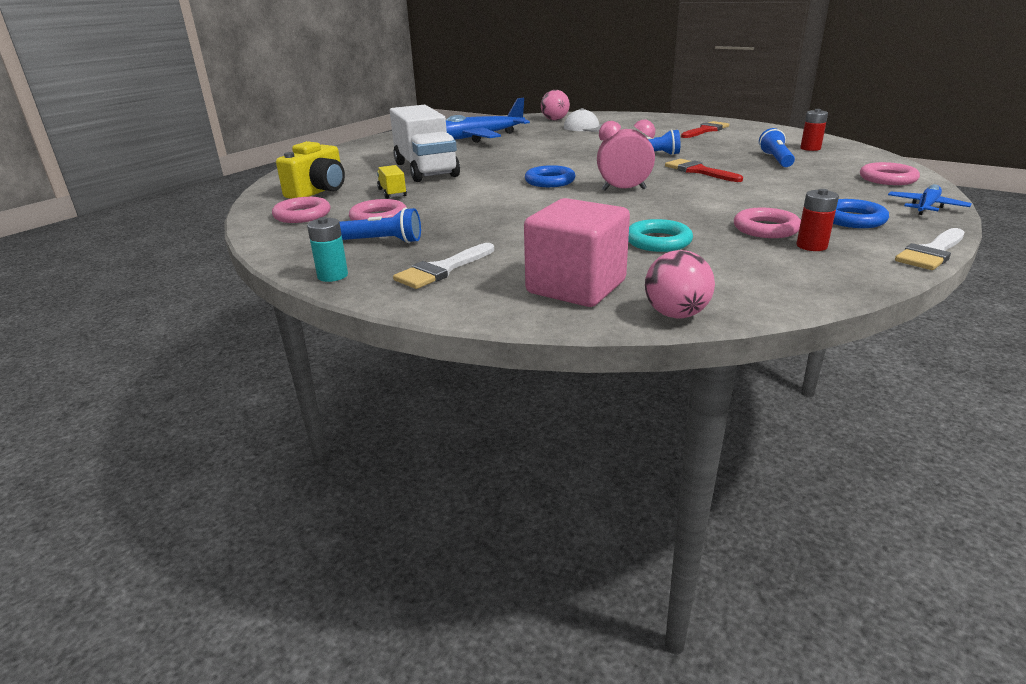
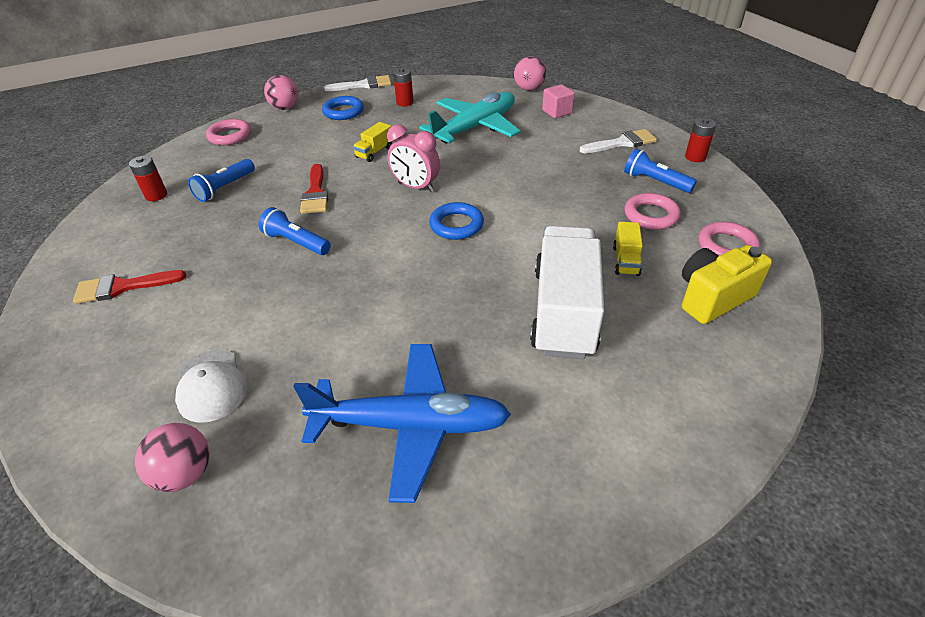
camera: 150 degrees left, 15 degrees up
turquoise battery [307,217,348,282] -> red battery [685,118,716,162]
pink cube [524,198,630,307] -> pink cube [542,84,575,118], size x0.53
turquoise ring [628,219,693,252] -> turquoise plane [419,92,520,144]
pink ring [734,208,801,238] -> none
blue plane [888,184,972,215] -> pink ball [264,75,299,110]
none -> yellow truck [353,122,392,162]

